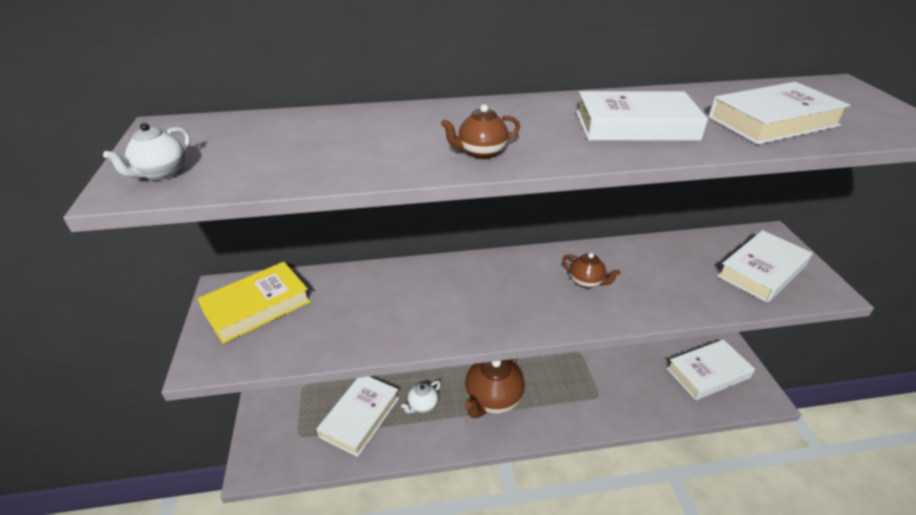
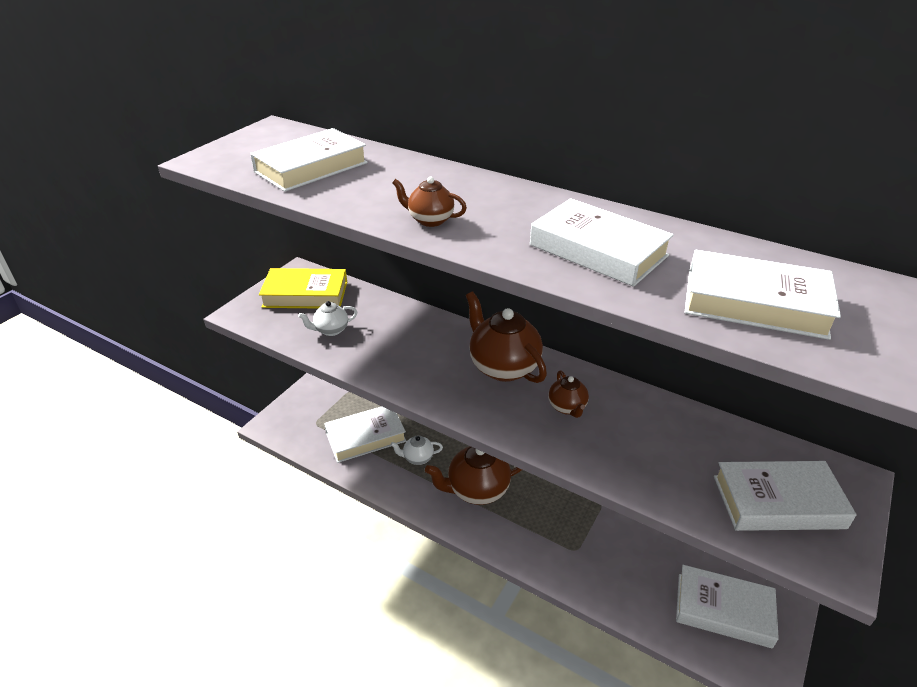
camera: 40 degrees right, 0 degrees up
white teapot [103,123,190,180] -> white teapot moved to [298,301,357,336]
none -> white book [250,128,368,192]
none -> brown teapot [466,292,547,383]

